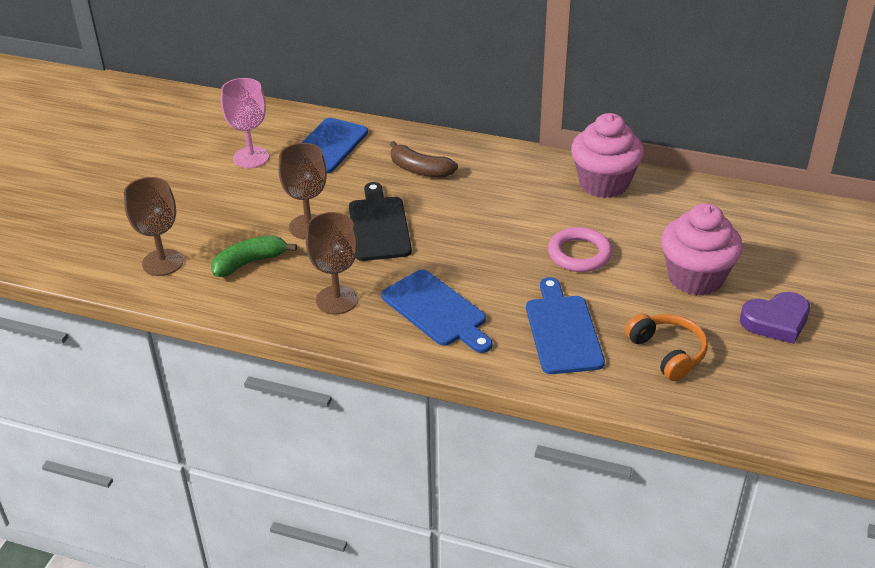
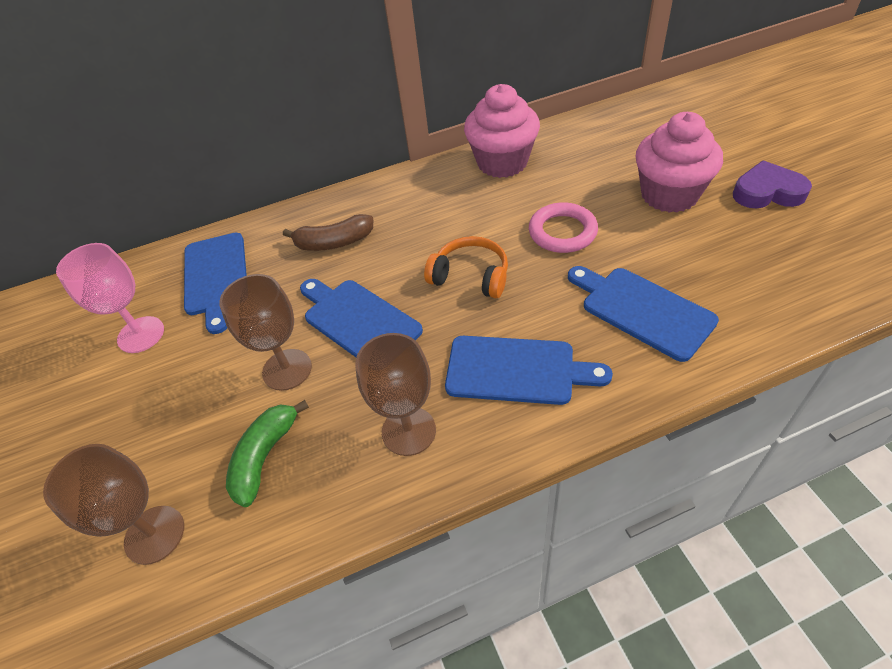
camera: 35 degrees left, 10 degrees up
black cutting board [349,182,412,261] -> blue cutting board [300,279,423,357]
orange headphones [625,314,708,381] -> orange headphones moved to [424,236,508,298]
purple heart [740,292,810,344] -> purple heart turned 120 degrees counterclockwise [733,161,812,208]

